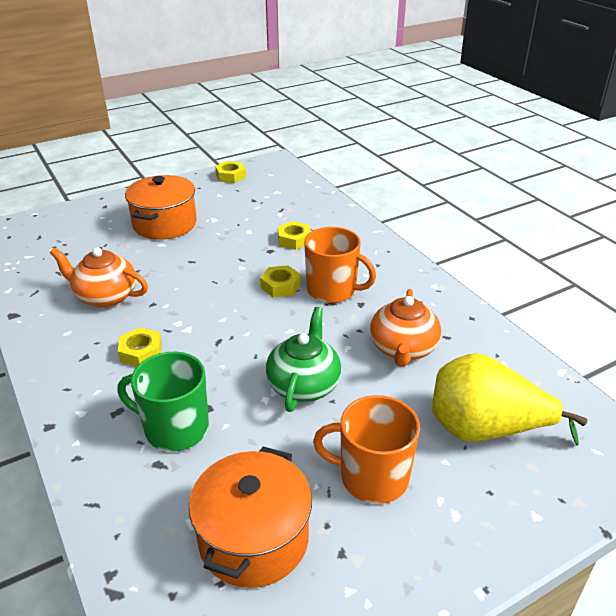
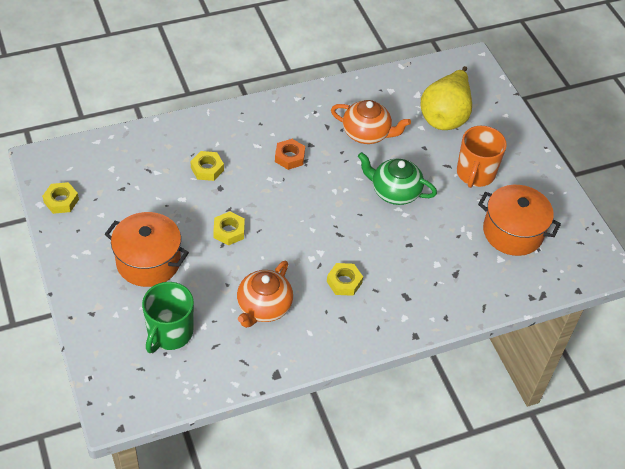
camera: 85 degrees left, 15 degrees up
green mug [118,352,209,452] -> green mug moved to [142,282,194,353]
yellow nut [260,265,301,298] -> yellow nut moved to [213,211,245,246]
orange mug [304,227,376,303] -> orange nut [275,139,305,170]

